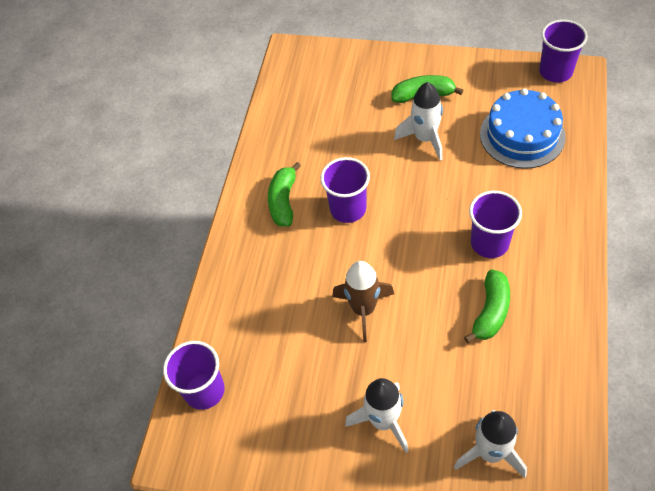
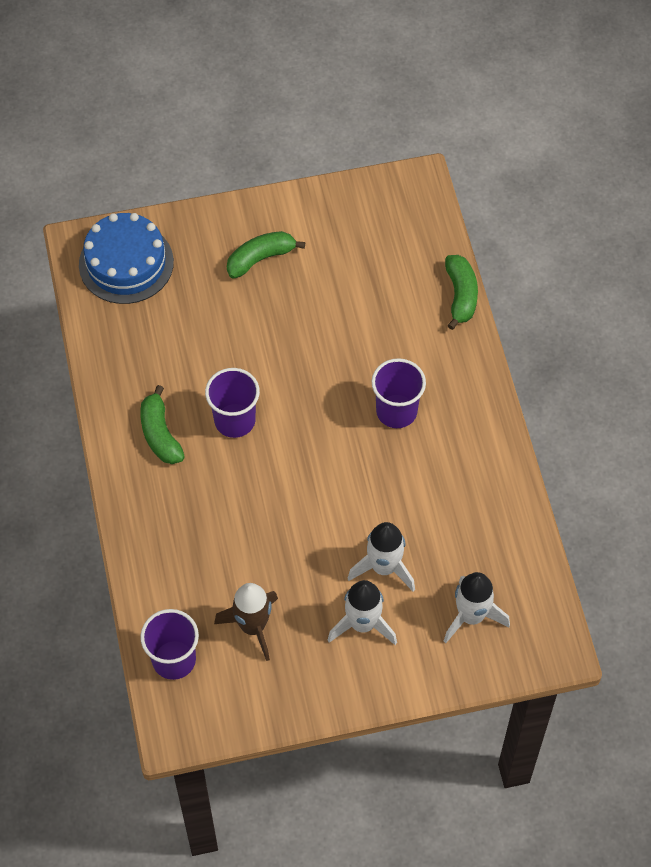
camera: 30 degrees left, 5 degrees up
brown rocket [332,261,394,342] -> brown rocket moved to [214,583,278,661]
white rocket [394,82,443,160] -> white rocket moved to [348,522,415,591]
green banana [464,269,510,343] -> green banana moved to [445,255,478,330]
blue cake [480,88,566,169] -> blue cake moved to [79,213,174,304]
purple cup [539,19,588,83] -> none

